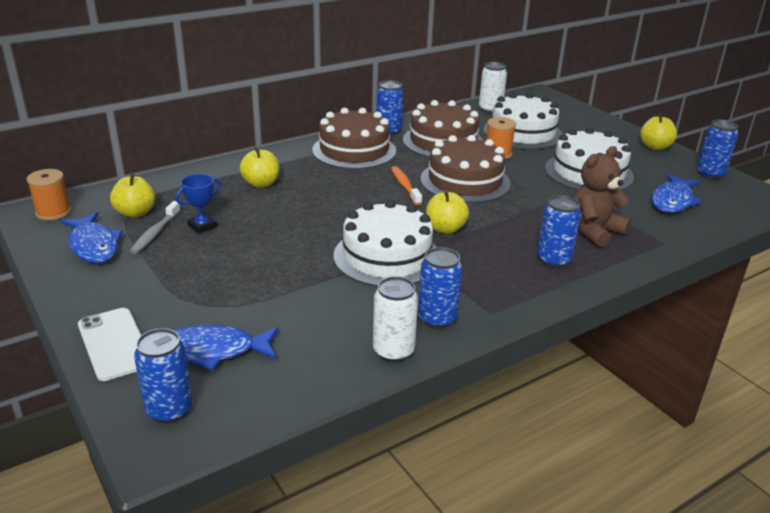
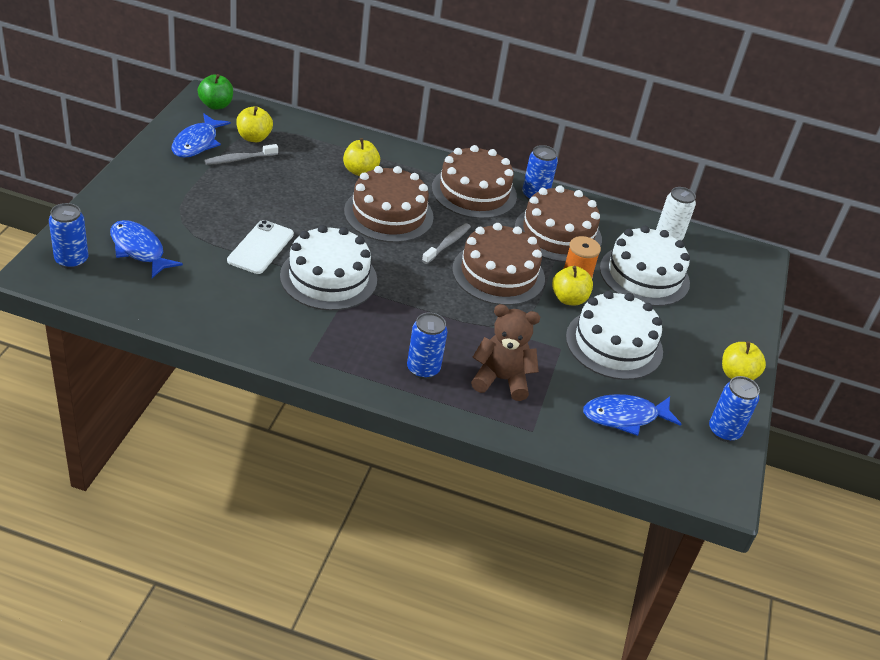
camera: 45 degrees right, 10 degrees up
orange spool [27,169,71,220] -> green apple [198,74,233,110]
white phone [78,308,141,381] -> white phone moved to [227,220,294,274]
blue trophy [175,174,221,234] -> none
white can [373,276,418,362] -> none
orange toothbrush [391,166,422,205] -> grey toothbrush [422,223,471,264]
blue can [418,247,463,329] -> none
yellow apple [426,190,469,234] -> yellow apple moved to [552,266,593,305]
none -> brown cake [344,166,434,243]

